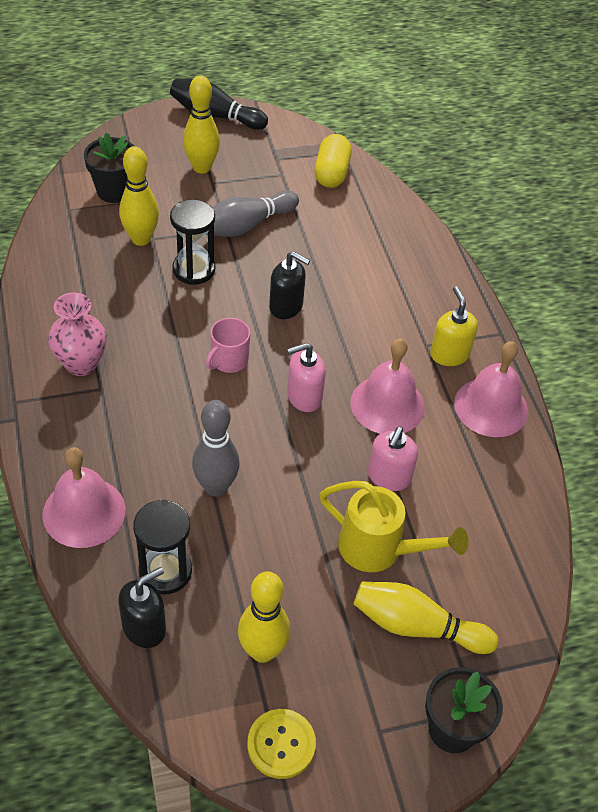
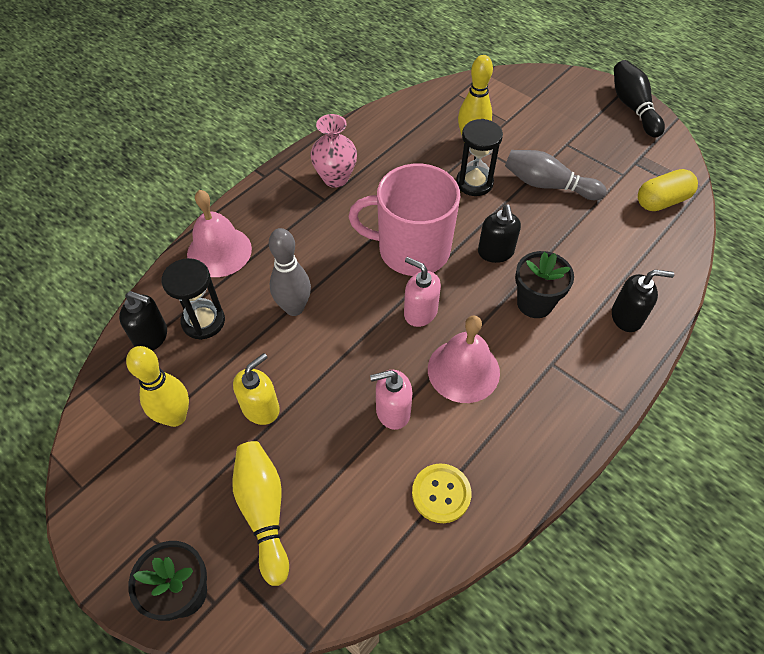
camera: 60 degrees right, 5 degrees up
black flower pot [84,133,134,203] -> black flower pot moved to [515,251,574,318]
yellow bowling pin [183,75,220,173] -> none
pink mug [206,318,250,373] -> pink mug [348,164,460,276], size x2.21
yellow button [247,709,316,779] -> yellow button moved to [412,463,471,523]
yellow watering can [319,481,469,572] -> none
yellow soap dispenser [430,286,478,366] -> yellow soap dispenser moved to [233,353,280,425]
pink bell [454,341,528,437] -> none
none -> black soap dispenser [612,270,674,332]

